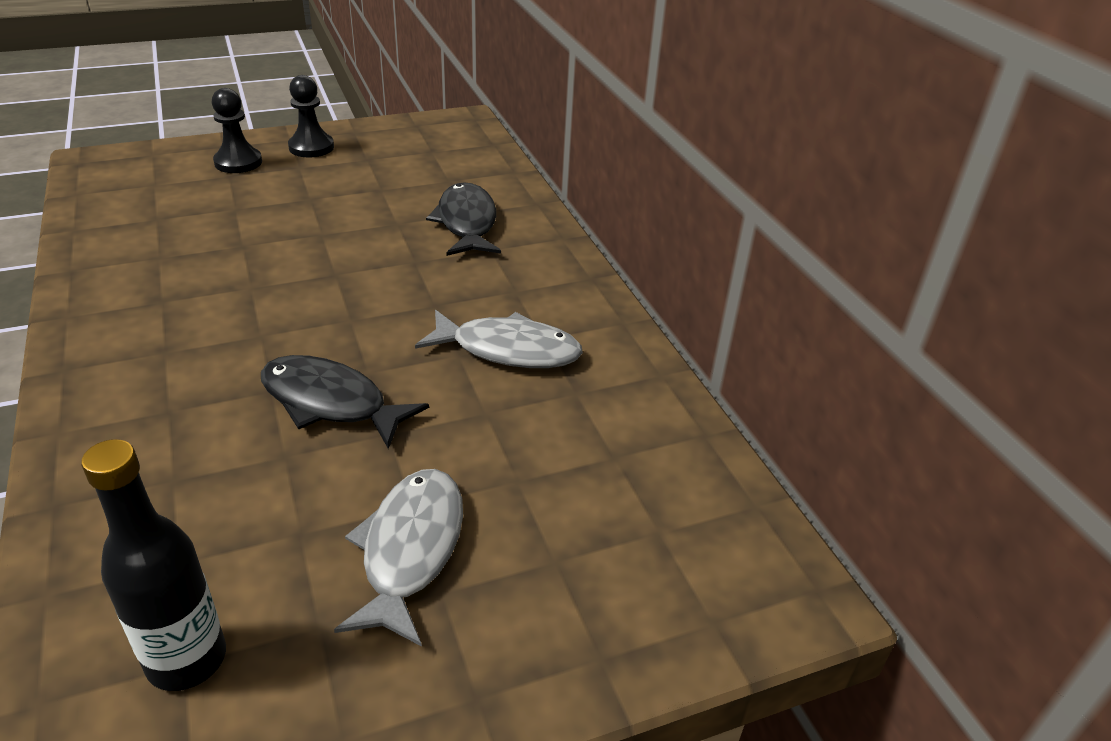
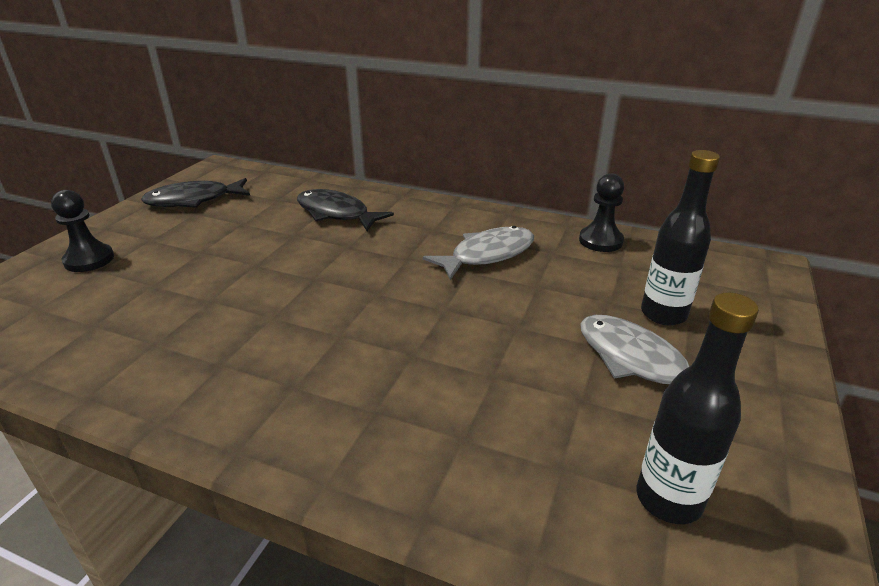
camera: 45 degrees left, 5 degrees down
black fish [261,355,429,449] -> black fish moved to [141,178,250,208]
black pawn [288,75,334,158] -> black pawn moved to [579,173,624,252]
none -> black bottle [641,150,720,325]

